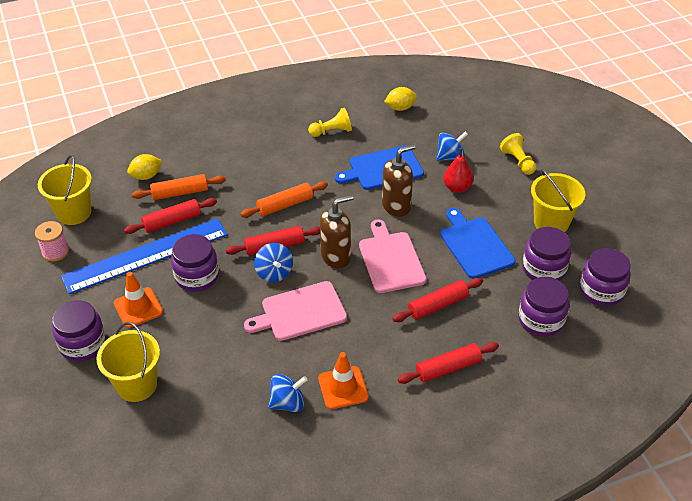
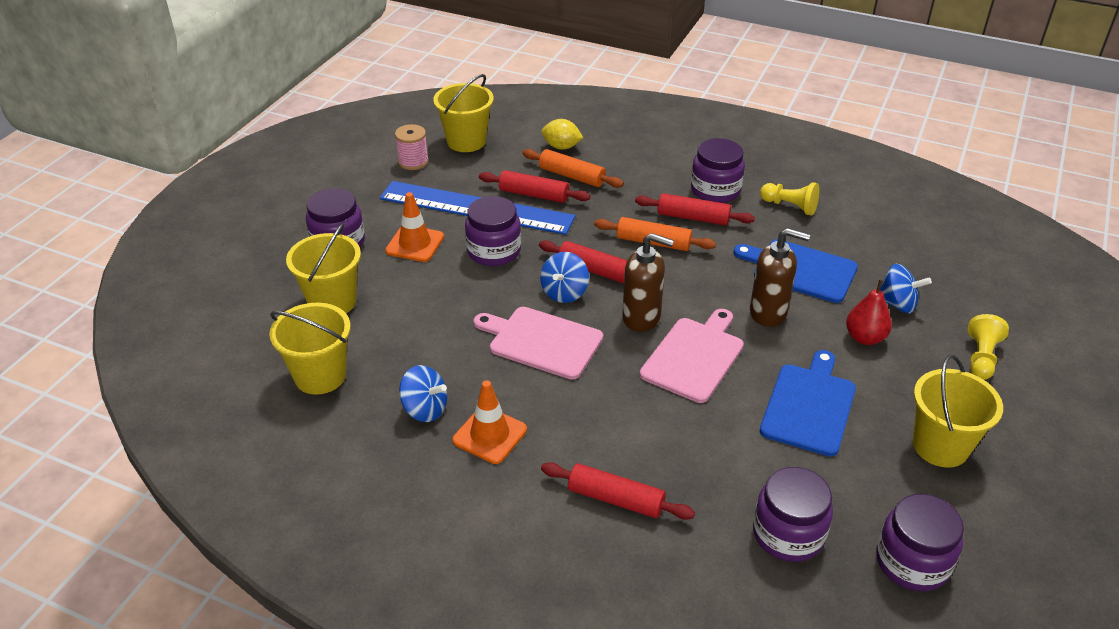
camera: 45 degrees right, 5 degrees down
yellow lemon [384,87,417,111] -> none
red rolling pin [392,278,483,322] -> red rolling pin moved to [635,193,755,226]
purple jar [523,227,571,281] -> purple jar moved to [691,138,745,203]
none -> yellow bucket [269,303,351,395]

